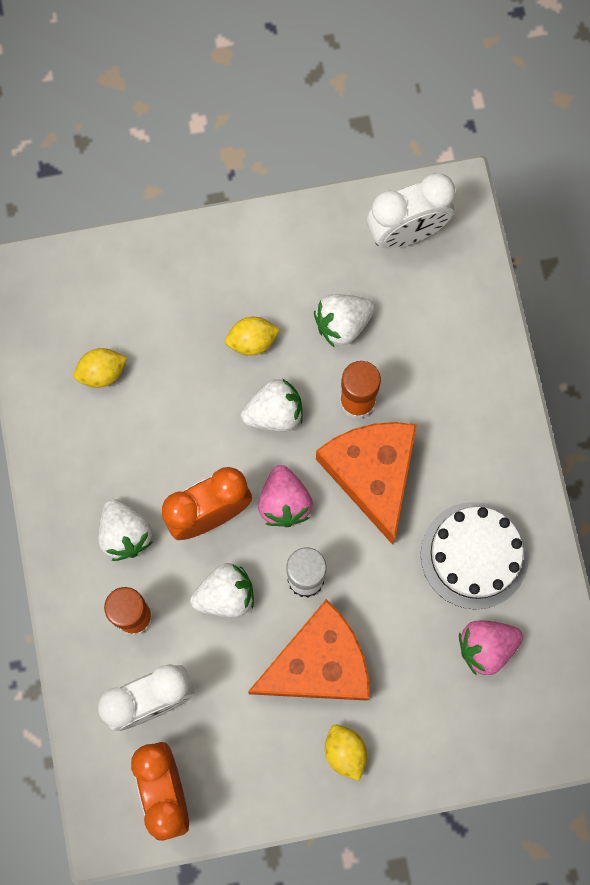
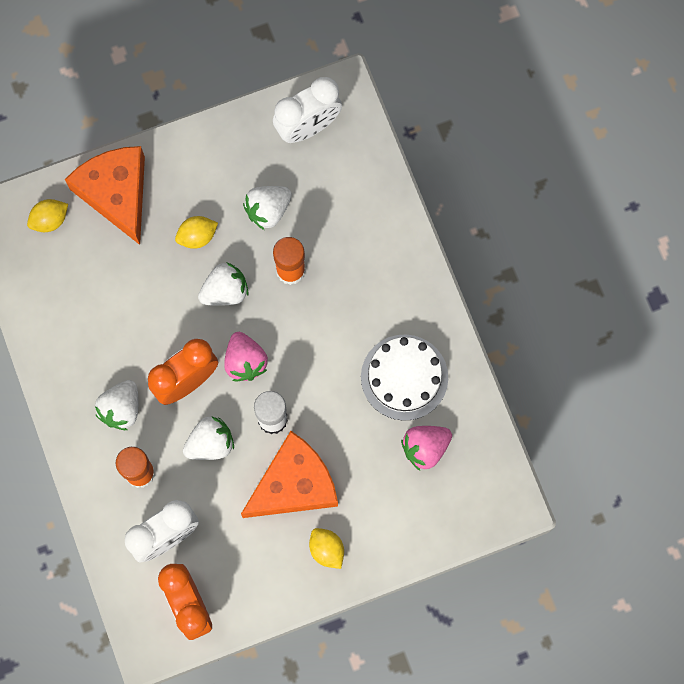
camera: 10 degrees left, 0 degrees up
yellow lemon [74,348,127,388] -> yellow lemon moved to [27,199,68,232]
white strawberry [98,499,153,561] -> white strawberry turned 60 degrees clockwise [95,380,138,430]
orange cheese [316,422,417,545] -> orange cheese moved to [65,146,145,245]

